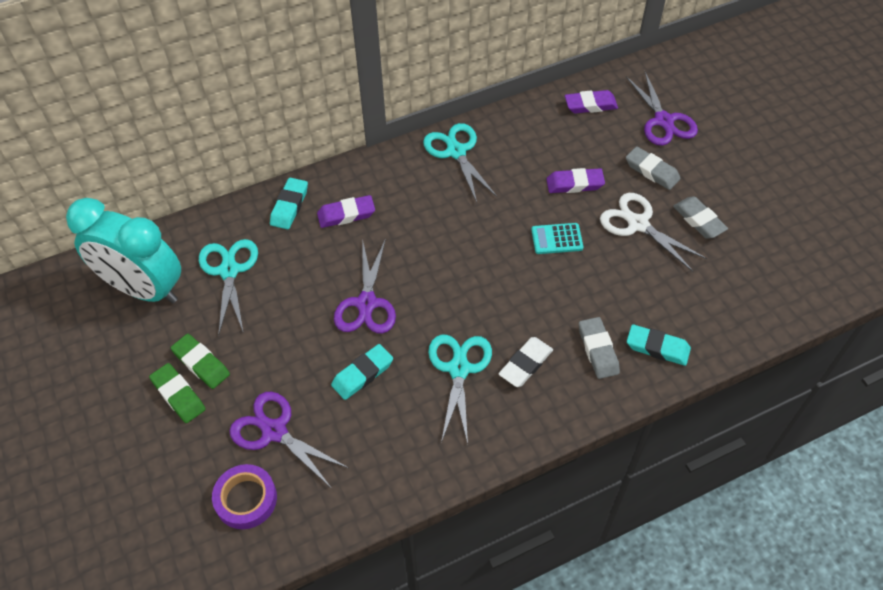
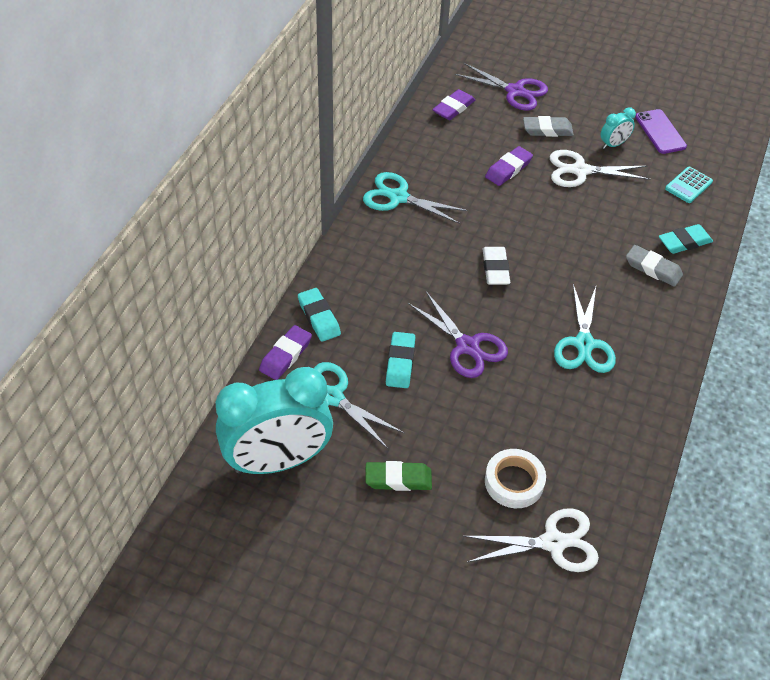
camera: 45 degrees left, 5 degrees down
green eraser [149,363,206,423] -> none
purple tape [212,464,277,529] -> white scissors [463,508,599,572]
purple scissors [229,392,349,488] -> white tape [485,449,546,508]
purple eraser [317,195,375,228] -> purple eraser moved to [259,325,312,380]
turquoise eraser [331,344,393,400] -> turquoise eraser moved to [386,332,415,388]
turquoise scissors [428,335,492,444] -> turquoise scissors turned 135 degrees counterclockwise [554,284,616,373]
white eraser [499,337,553,387] -> white eraser moved to [483,247,510,285]
turquoise calculator [531,223,583,254] -> turquoise calculator moved to [665,167,713,203]
grey eraser [673,196,728,239] -> turquoise clock [600,107,636,149]
none -> purple phone [635,109,687,154]

